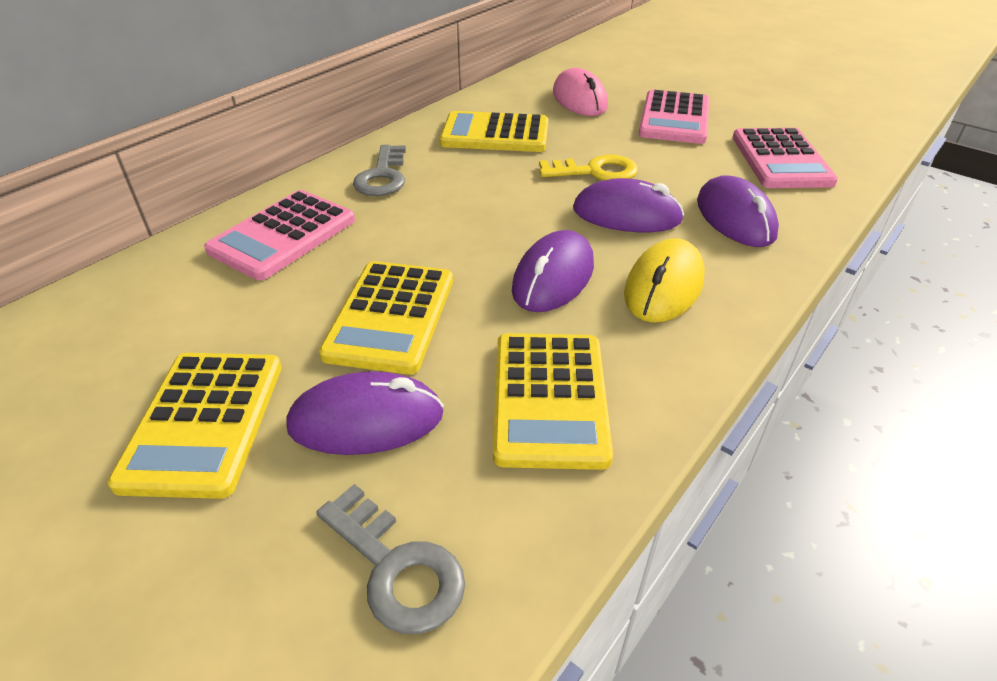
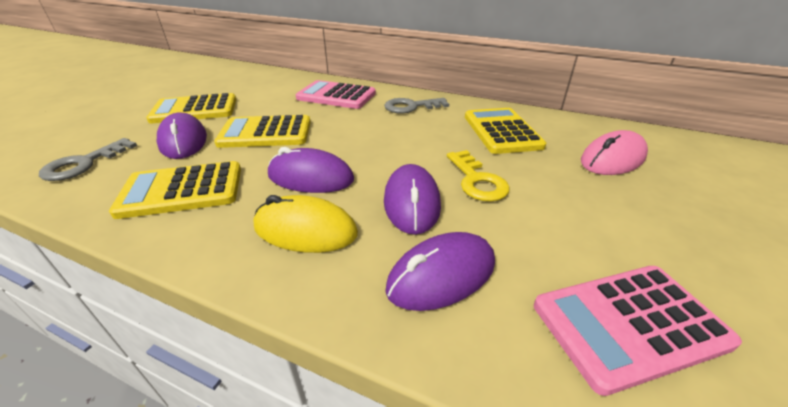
camera: 75 degrees right, 5 degrees down
pink calculator [638,90,709,144] -> none

